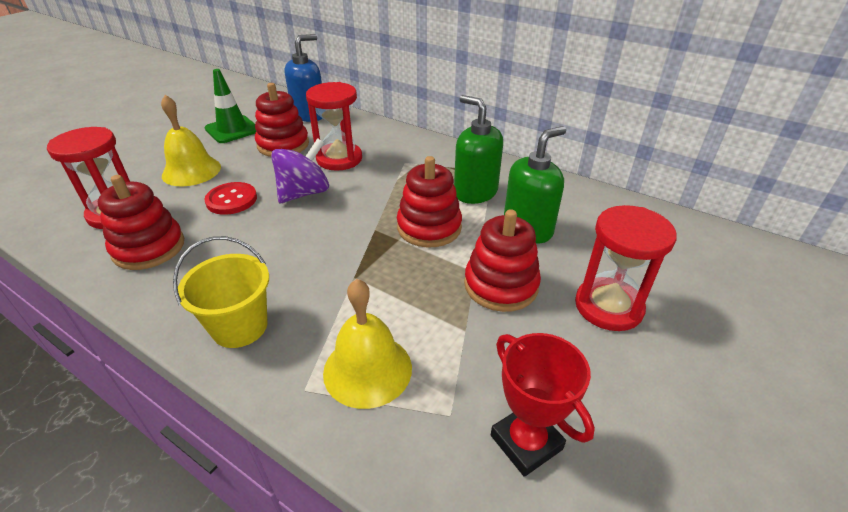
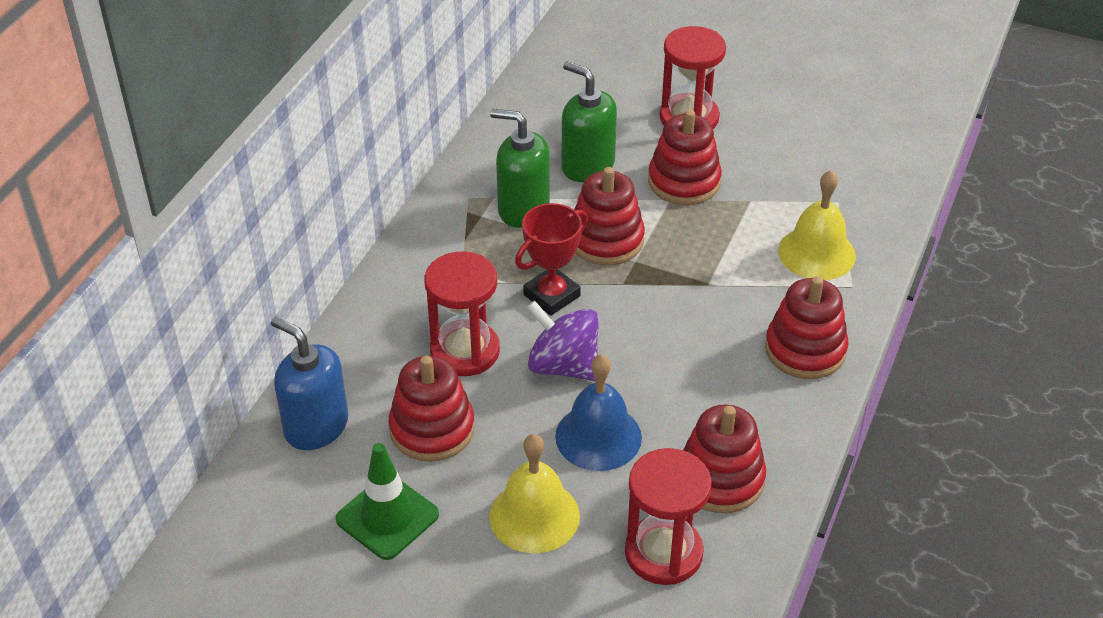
camera: 100 degrees left, 5 degrees up
yellow bucket [173,236,269,348] -> red stacking toy [765,276,848,379]
red button [204,182,257,215] -> blue bell [555,354,642,471]
green soap dispenser [454,95,503,204] -> green soap dispenser turned 75 degrees clockwise [490,109,550,228]
red trophy [491,333,595,477] -> red trophy moved to [515,203,588,316]

